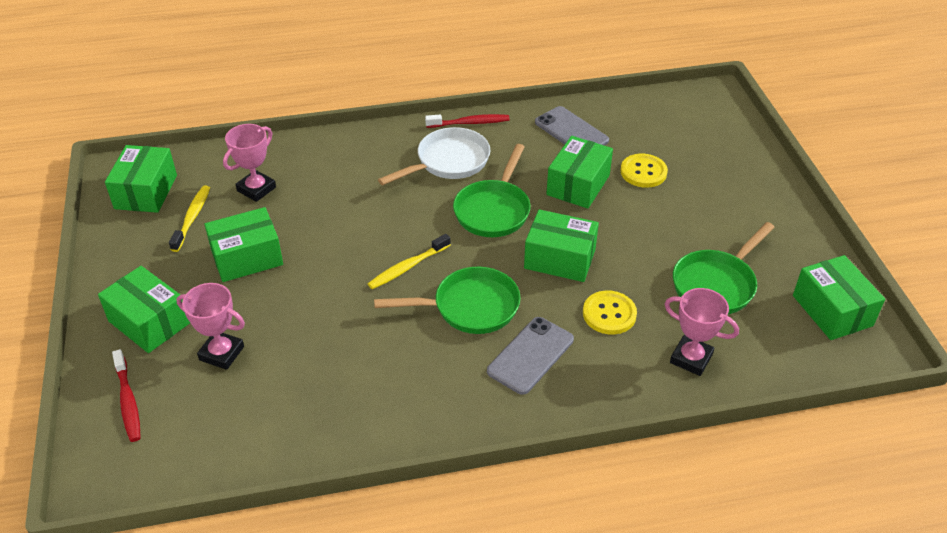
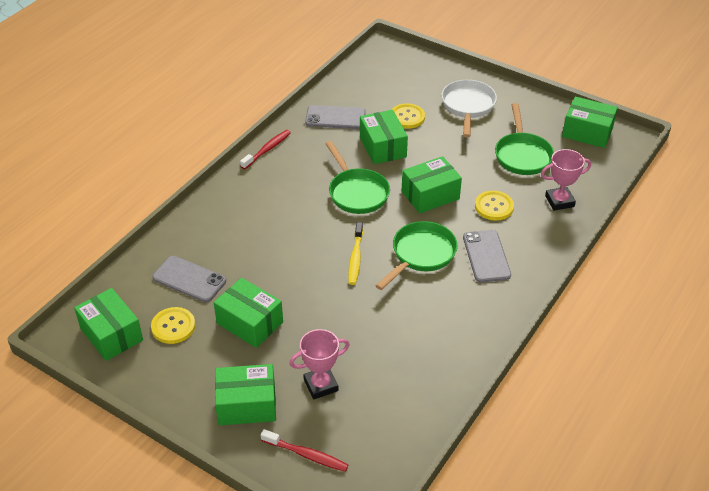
camera: 45 degrees left, 0 degrees up
yellow toothbrush [169,185,210,252] -> yellow button [151,307,195,344]
green box [204,207,283,282] -> green box turned 75 degrees counterclockwise [214,278,283,348]
pink trophy [223,124,276,202] -> grey phone [152,256,226,303]
white pan [378,127,491,185] -> white pan moved to [441,80,497,138]

